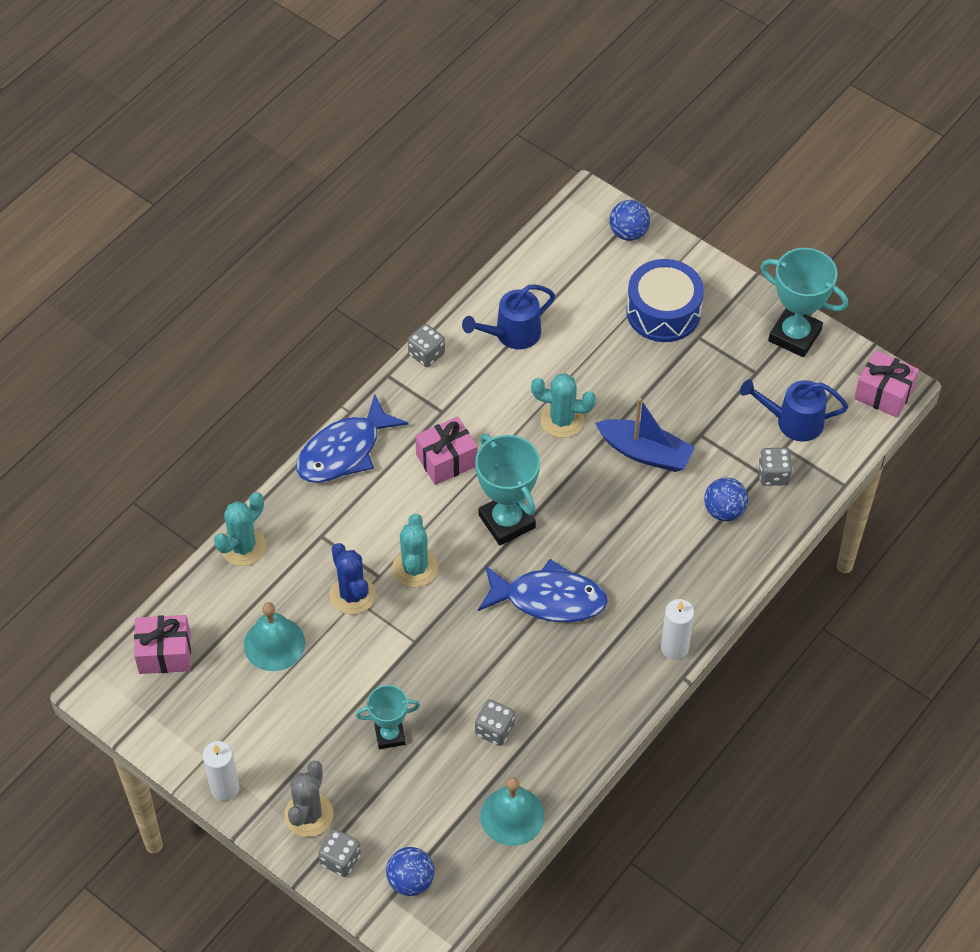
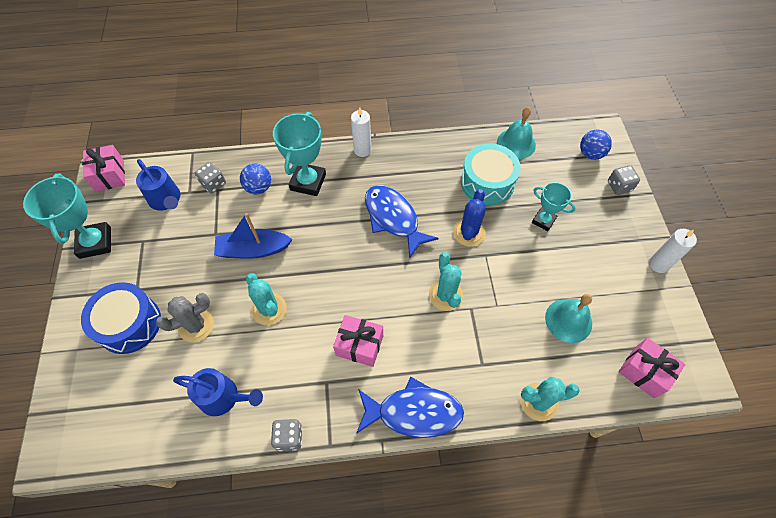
camera: 135 degrees left, 5 degrees up
grey cactus [284,761,334,837] -> grey cactus moved to [156,293,214,342]
blue cactus [329,543,376,615] -> blue cactus moved to [453,189,486,247]
turquoise cactus [392,514,438,587] -> turquoise cactus turned 60 degrees counterclockwise [429,252,463,311]
turquoise trophy [475,434,540,545] -> turquoise trophy moved to [273,112,326,196]
grey dice [475,699,515,746] -> turquoise drum [461,144,521,205]
blue boat [595,398,695,472] -> blue boat turned 75 degrees counterclockwise [214,213,293,259]
blue ball [610,200,650,241] -> none

